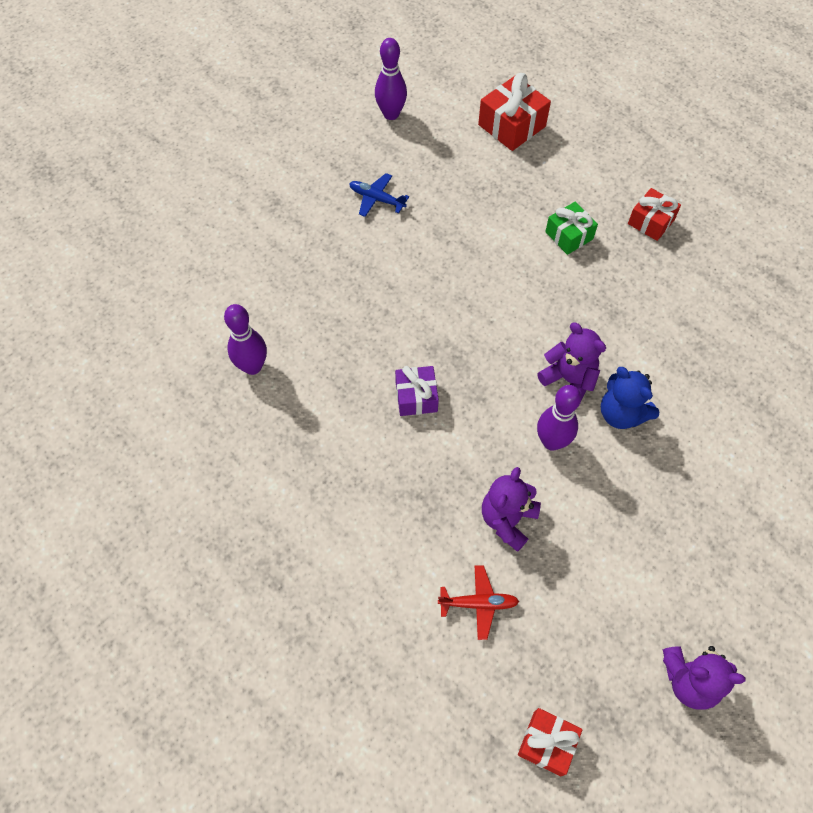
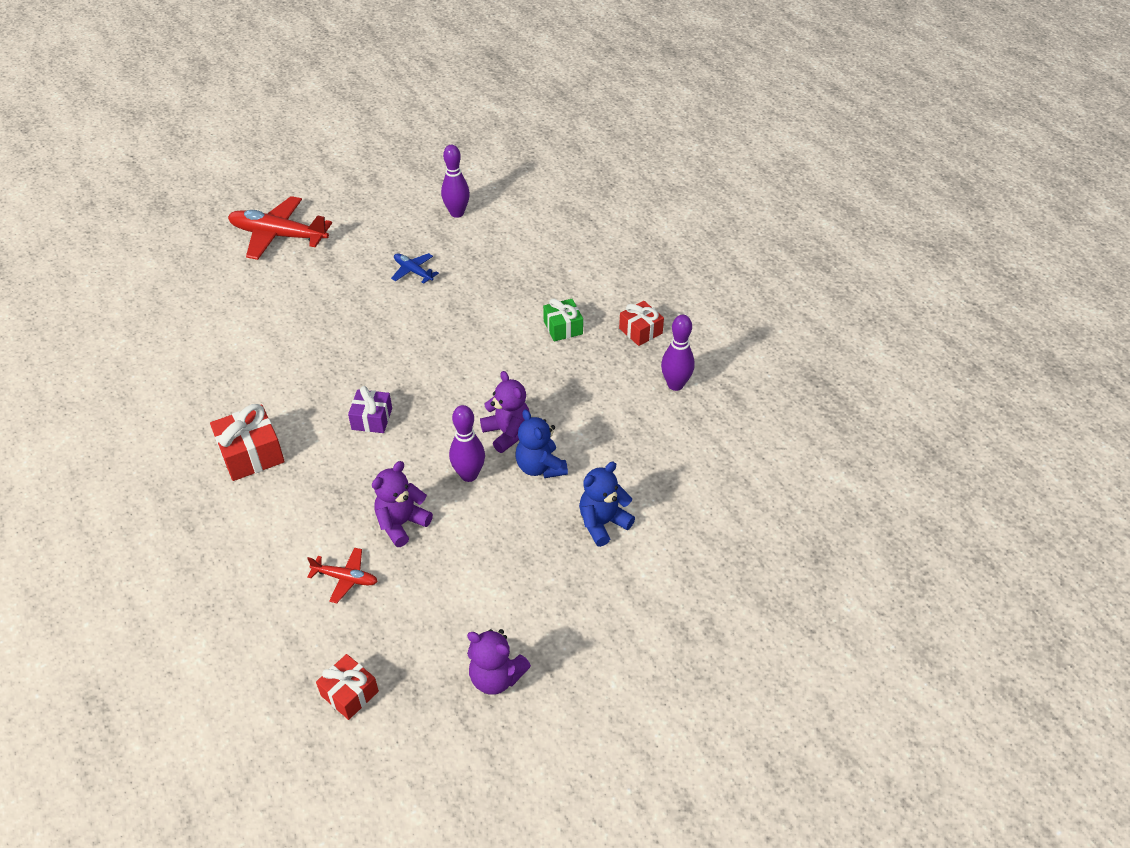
camera: 15 degrees right, 15 degrees down
purple bowling pin [224,304,267,375] -> purple bowling pin moved to [661,315,695,391]
red gift [478,73,551,151] -> red gift moved to [210,404,285,481]
none -> red plane [228,196,332,260]
none -> blue teddy bear [579,462,635,547]

